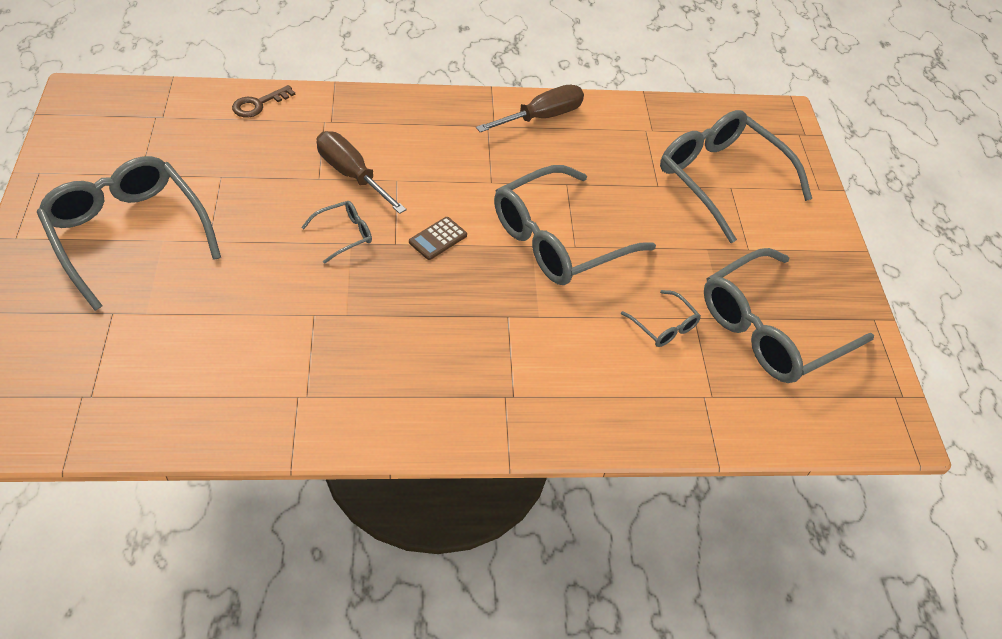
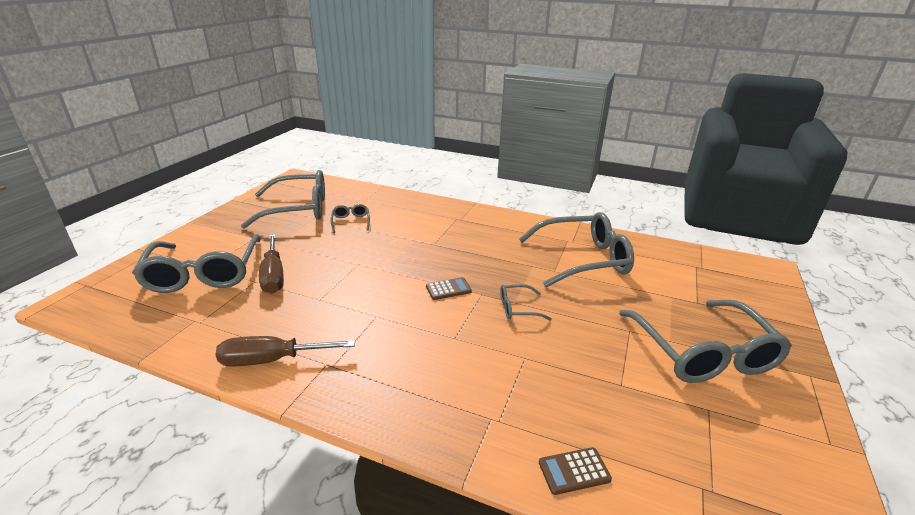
camera: 150 degrees left, 20 degrees down
brown key [232,85,295,118] -> brown calculator [539,447,612,495]
brown screwdriver [317,131,407,214] -> brown screwdriver moved to [259,234,284,294]
grey glasses [494,165,656,285] -> grey glasses moved to [519,212,634,287]

